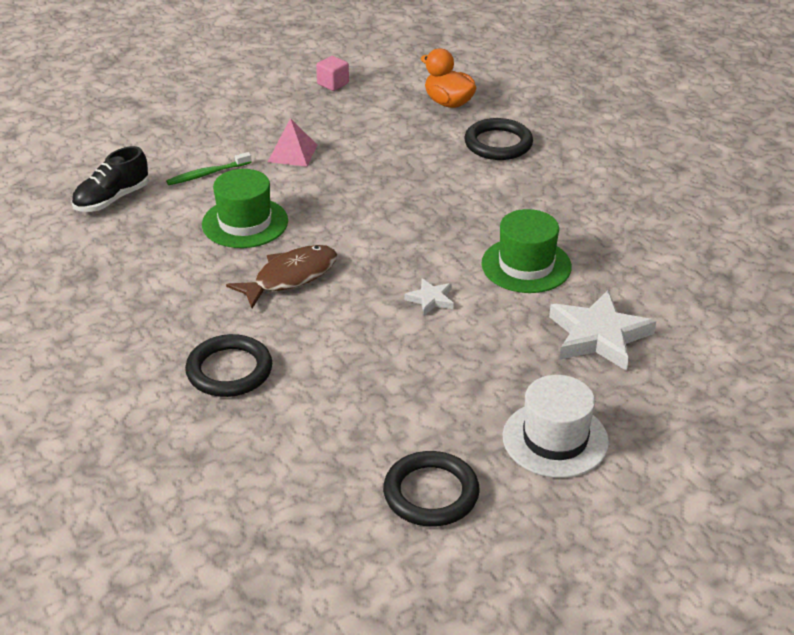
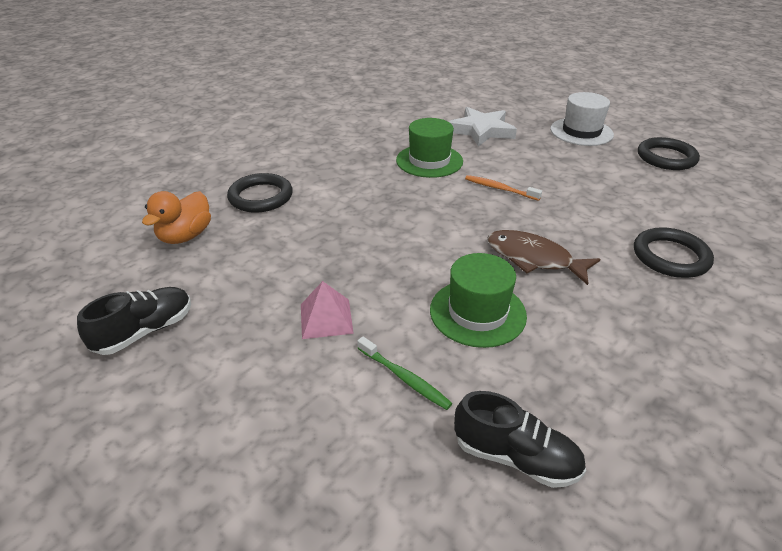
camera: 110 degrees left, 0 degrees up
pink cube [316,56,349,91] -> black shoe [77,287,191,355]
white star [404,278,454,315] -> orange toothbrush [465,175,542,201]

